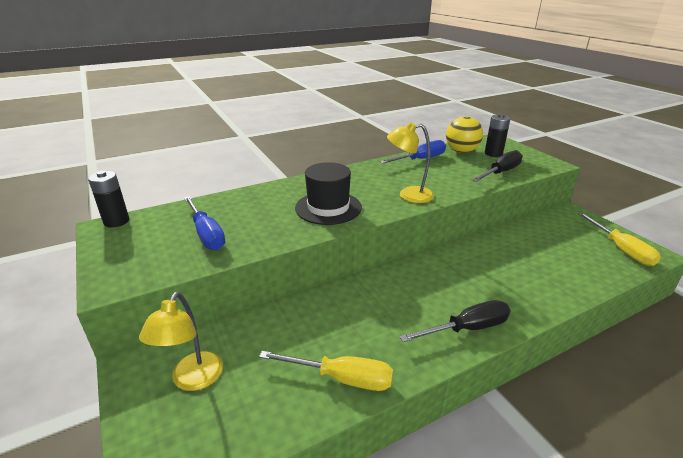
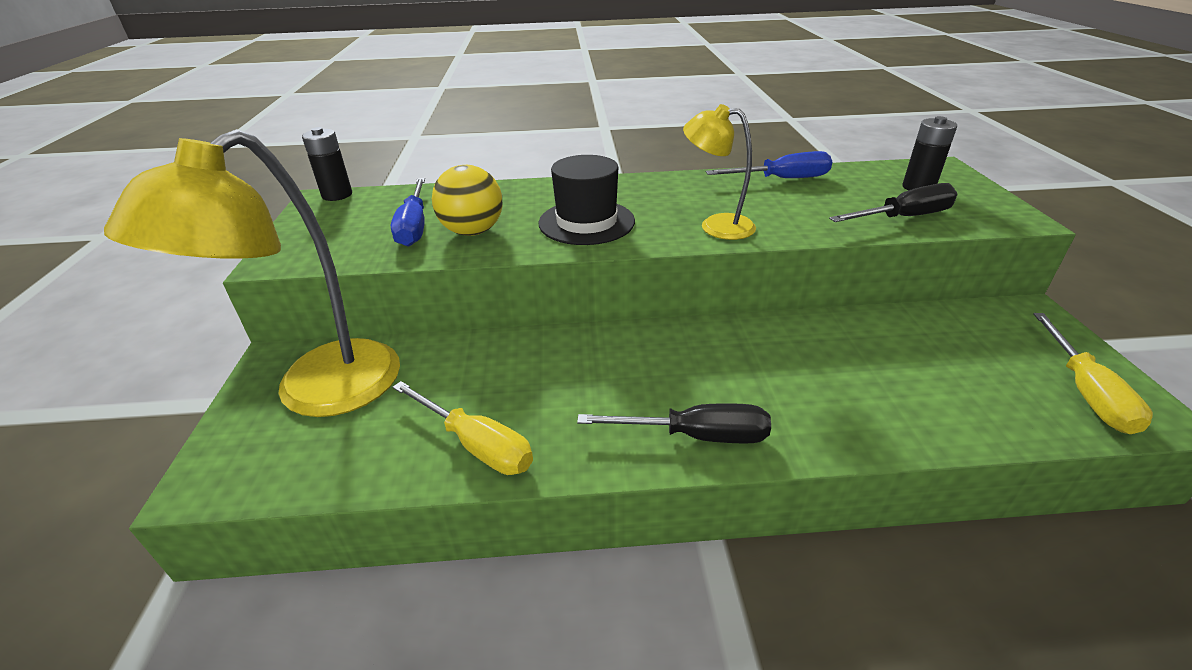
camera: 25 degrees right, 5 degrees up
yellow lamp [139,292,223,391] -> yellow lamp [104,129,400,417], size x1.91
yellow ball [446,116,483,153] -> yellow ball moved to [432,165,503,236]

